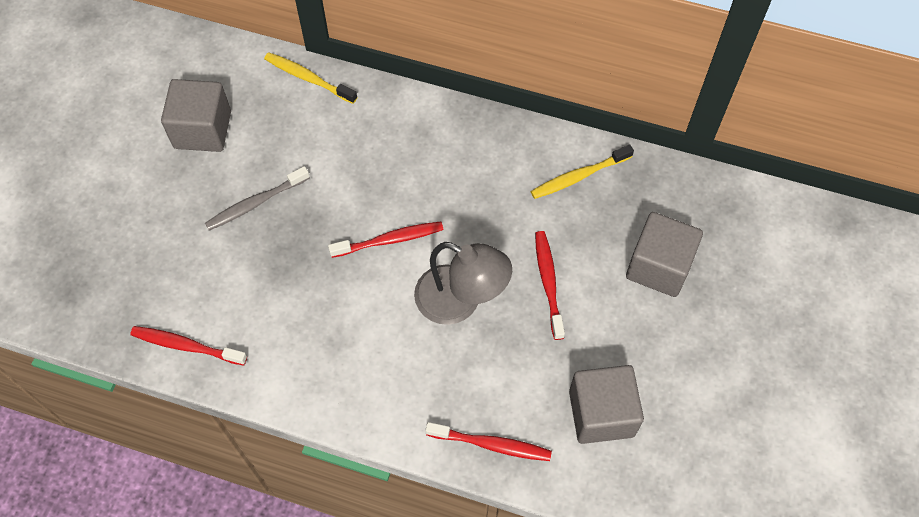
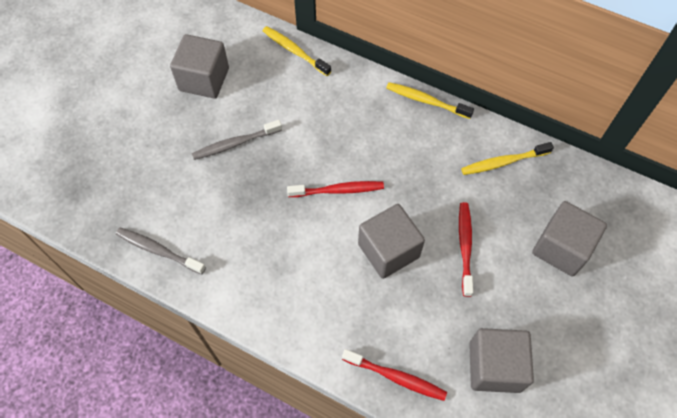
camera: 10 degrees right, 0 degrees up
red toothbrush [130,326,247,366] -> grey toothbrush [116,228,206,275]
grey lamp [414,242,512,325] -> grey cube [358,204,425,279]
none -> yellow toothbrush [386,82,474,119]

